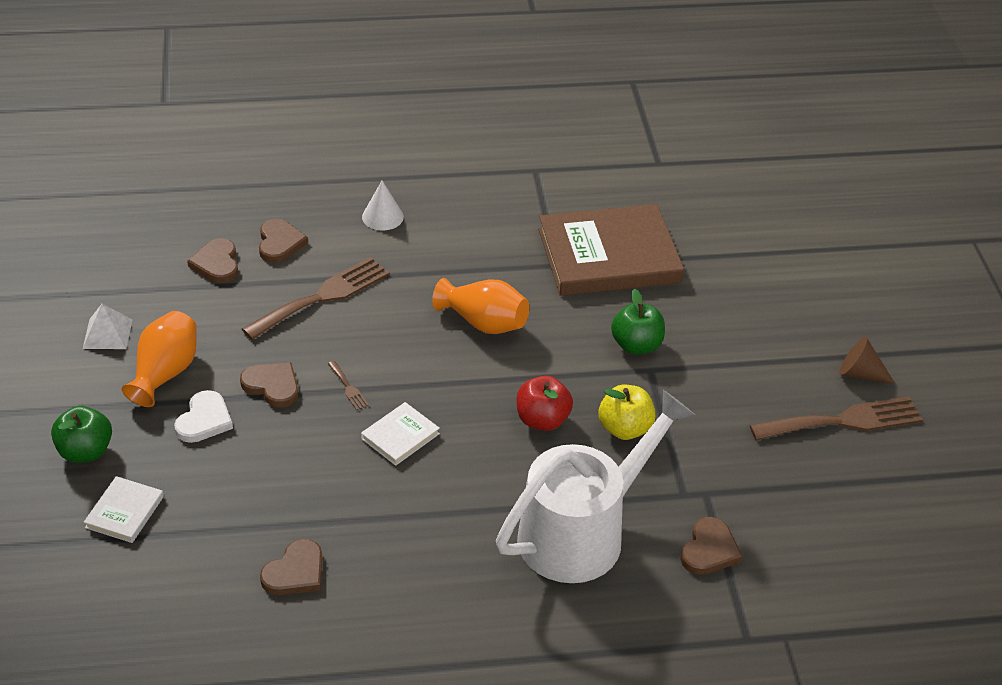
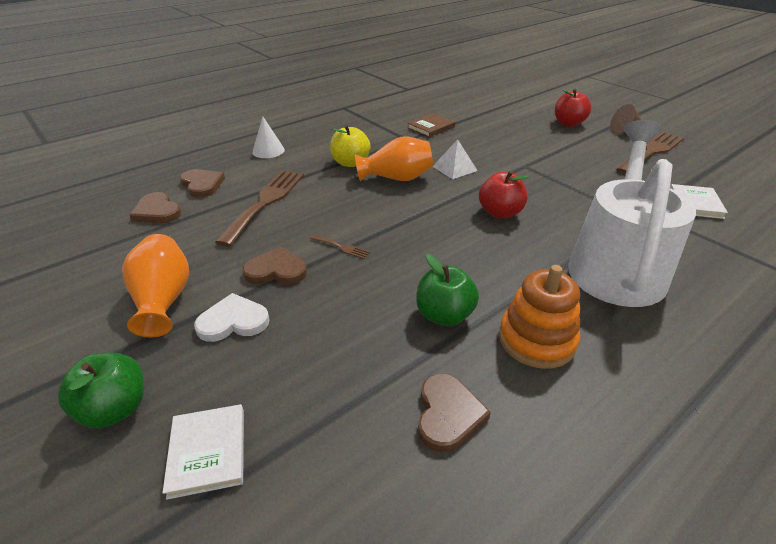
camera: 30 degrees left, 5 degrees down
white pyramid [83,304,133,349] -> white pyramid moved to [432,139,478,179]
white heart [174,390,233,443] -> white heart turned 90 degrees counterclockwise [194,293,270,342]
white book [361,402,440,466] -> white book moved to [670,184,728,219]
brown book [538,204,684,296] -> brown book [407,113,455,137], size x0.44
yellow apple [598,385,656,440] -> yellow apple moved to [330,125,371,167]
green apple [611,289,665,355] -> green apple moved to [416,254,479,326]
brown heart [680,517,742,575] -> none
none -> orange stacking toy [499,265,580,369]
none -> red apple [555,89,592,127]

